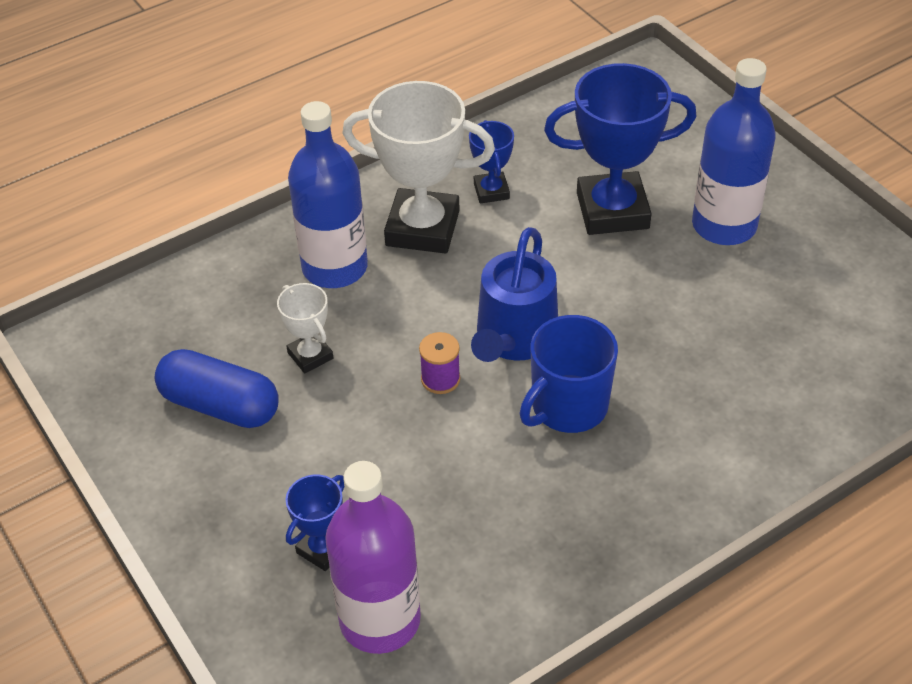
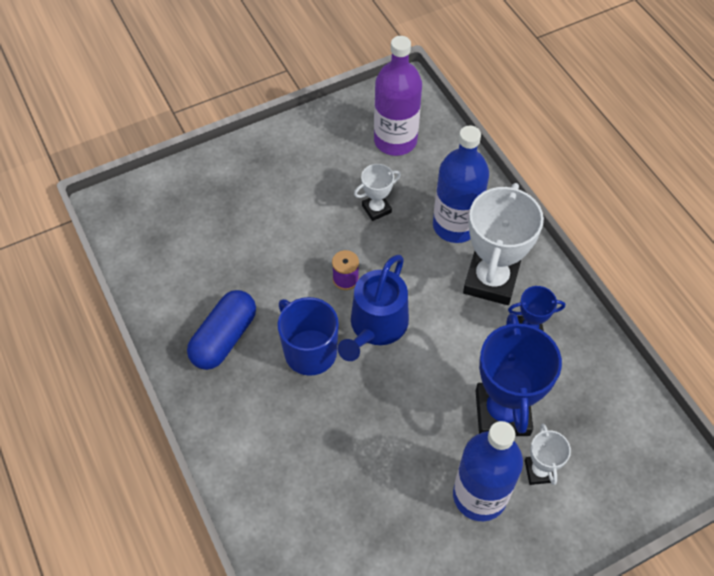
camera: 95 degrees right, 10 degrees up
blue capsule [155,349,279,428] -> blue capsule moved to [187,290,256,370]
blue trophy [285,474,344,571] -> none
purple bottle [325,461,421,654] -> purple bottle moved to [374,36,422,156]
blue watering can [471,227,558,362] -> blue watering can turned 90 degrees counterclockwise [338,255,409,361]
none -> white trophy [525,424,571,485]

